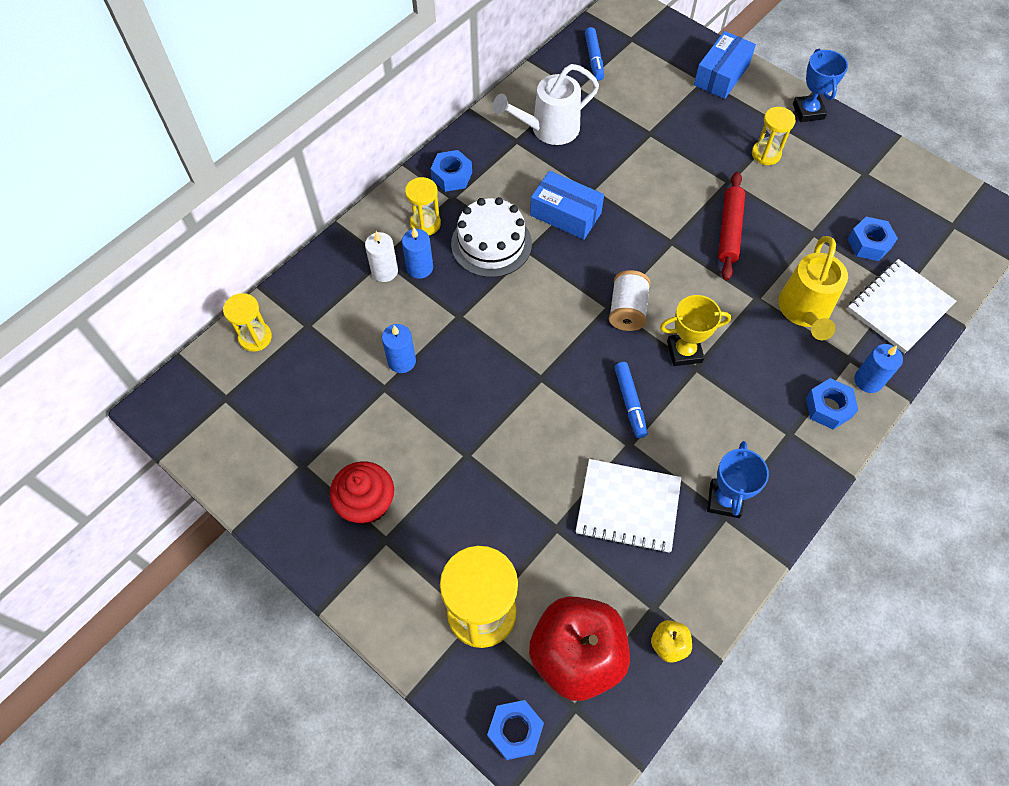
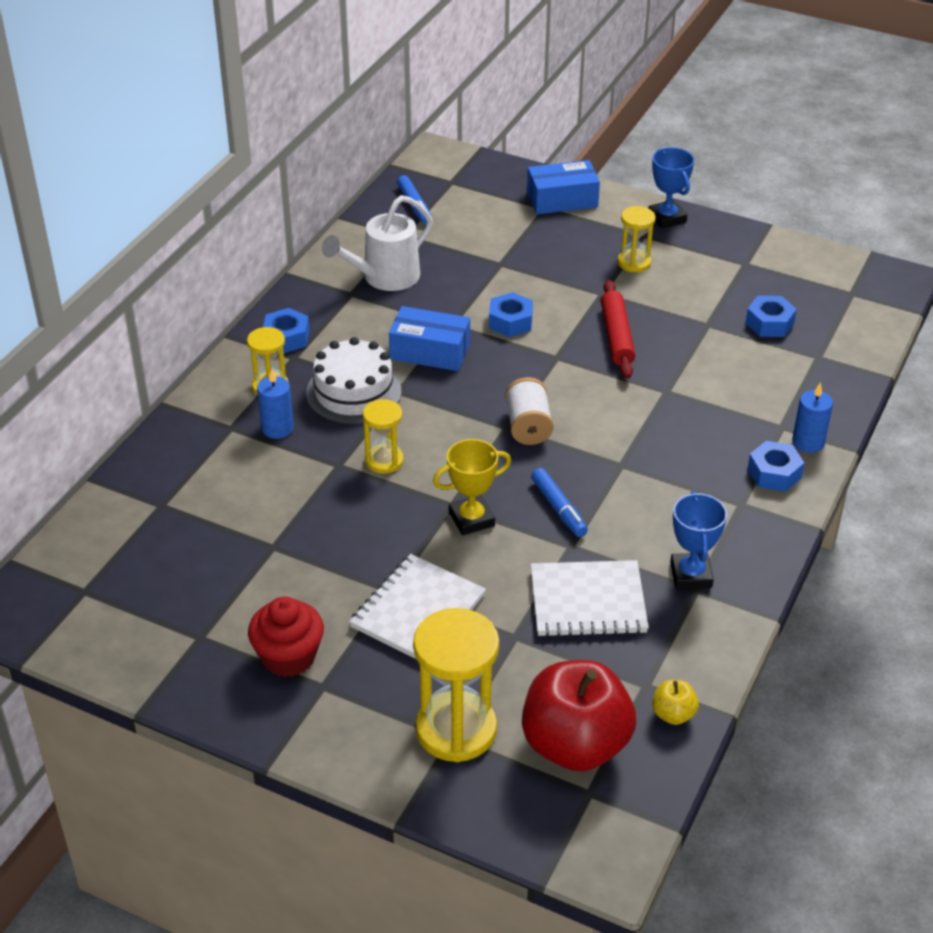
camera: 15 degrees left, 20 degrees down
yellow hourglass [223,293,272,352] -> yellow hourglass moved to [363,399,404,474]
white candle [365,231,398,282] -> none
blue candle [382,324,416,373] -> none
blue nut [487,700,544,760] -> blue nut moved to [489,292,533,337]
yellow trophy [660,295,731,366] -> yellow trophy moved to [433,439,511,535]
blue box [694,31,756,99] -> blue box turned 60 degrees clockwise [527,160,600,214]
yellow watering can [778,236,848,340] -> none
white notebook [847,259,957,353] -> white notebook moved to [349,554,486,659]

